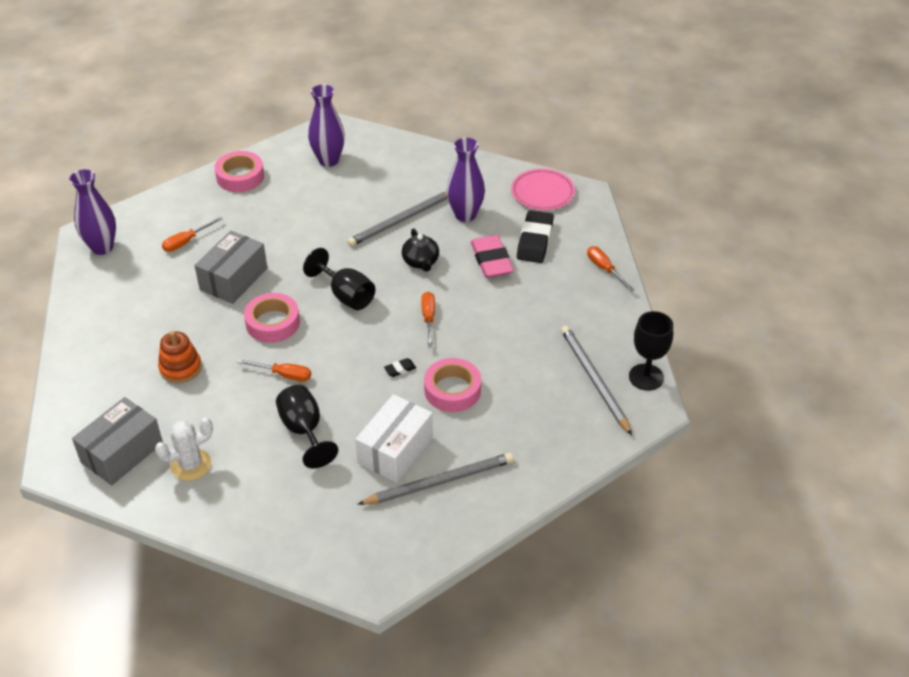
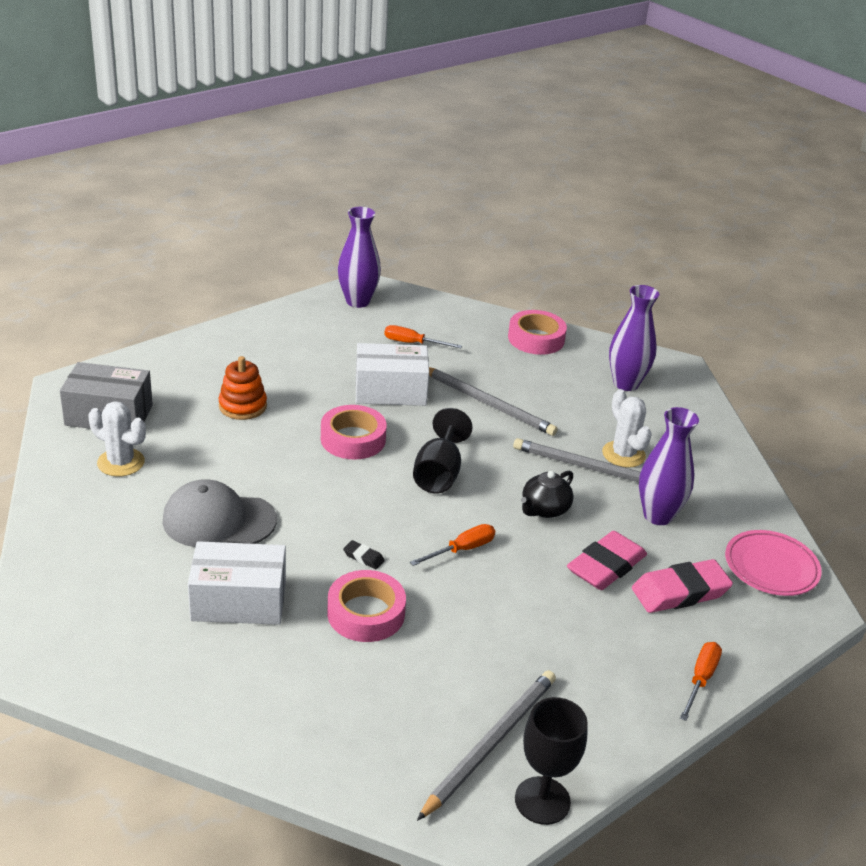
camera: 55 degrees right, 10 degrees down
grey box [194,230,267,304] -> white box [355,343,429,406]
orange screwdriver [237,359,311,381] -> none
black goblet [276,385,338,468] -> grey cap [162,480,277,547]
grey pencil [357,453,514,505] -> grey pencil moved to [429,367,558,436]
black eraser [517,210,554,263] -> pink eraser [632,559,733,613]
none -> white cactus [602,389,652,468]

